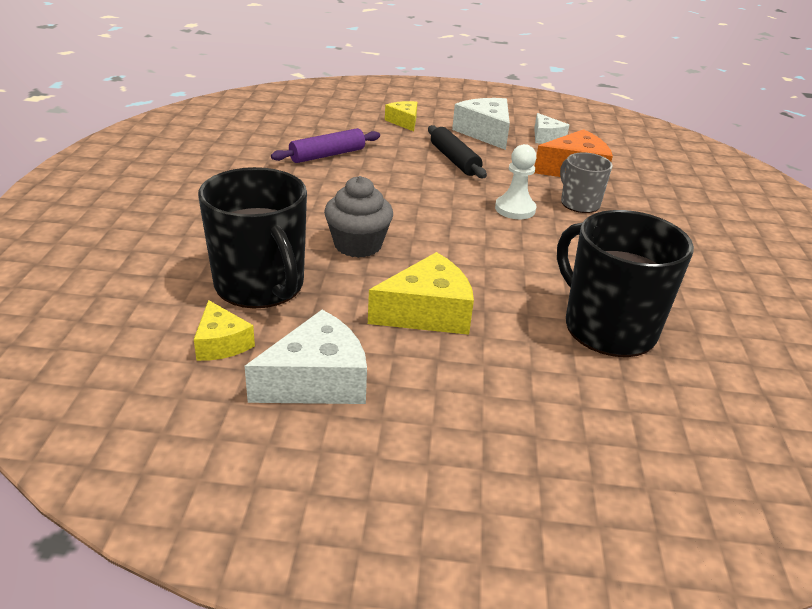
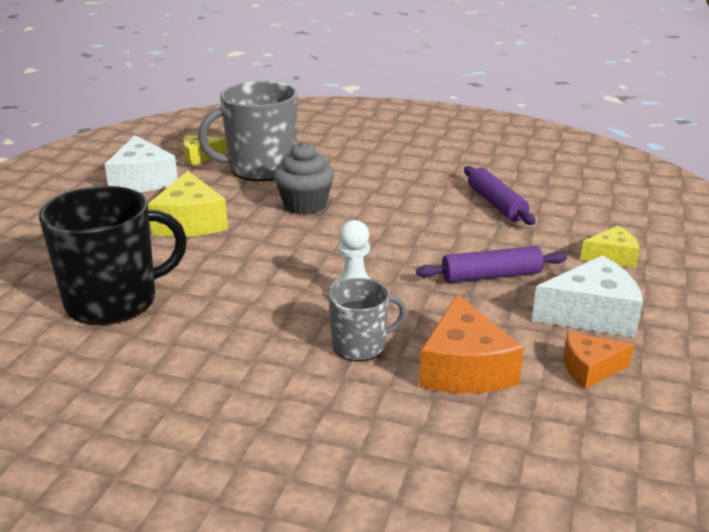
camera: 105 degrees right, 5 degrees down
black mug [198,167,307,309] -> grey mug [198,81,297,181]
black rolling pin [428,125,487,178] -> purple rolling pin [416,246,567,283]
white cheese [534,113,569,144] -> orange cheese [564,332,634,389]

